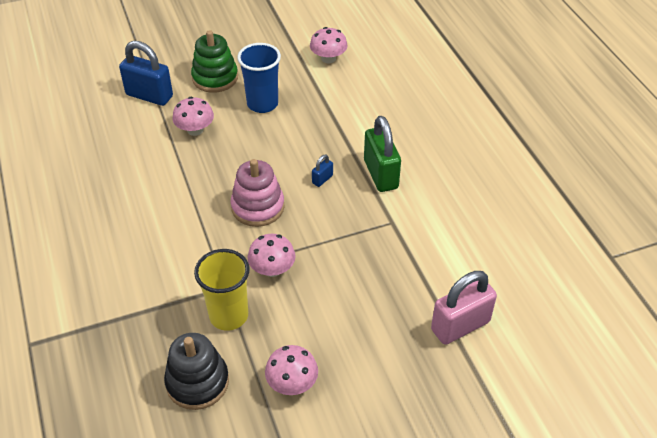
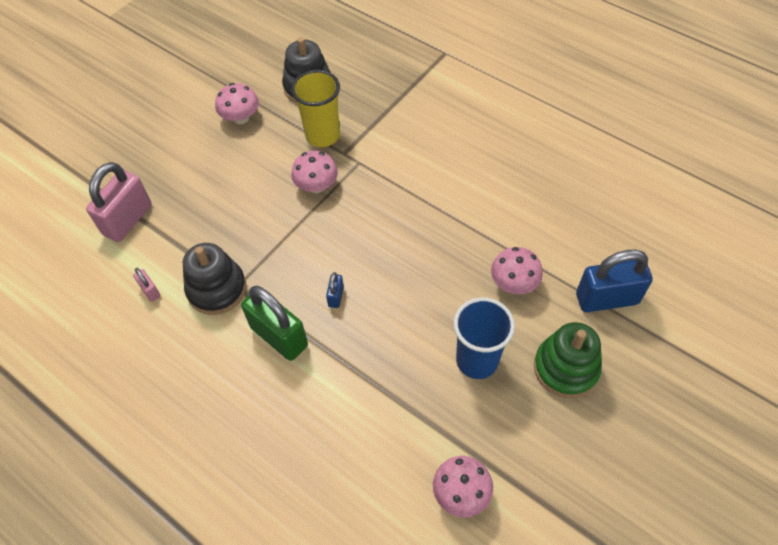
camera: 150 degrees right, 10 degrees up
pink stacking toy [231,159,285,227] -> none
none -> pink padlock [133,268,160,302]
none -> black stacking toy [183,243,247,315]

